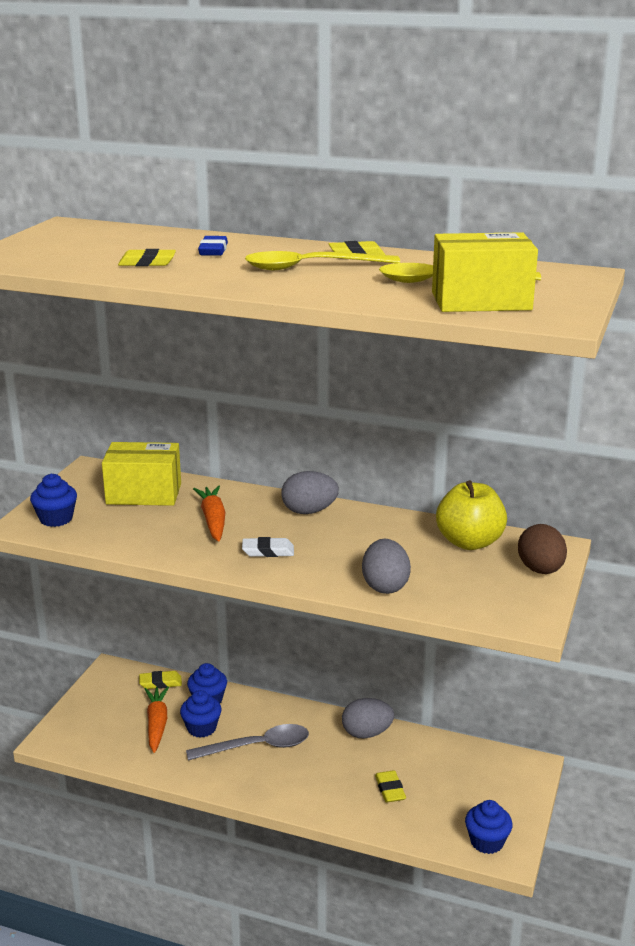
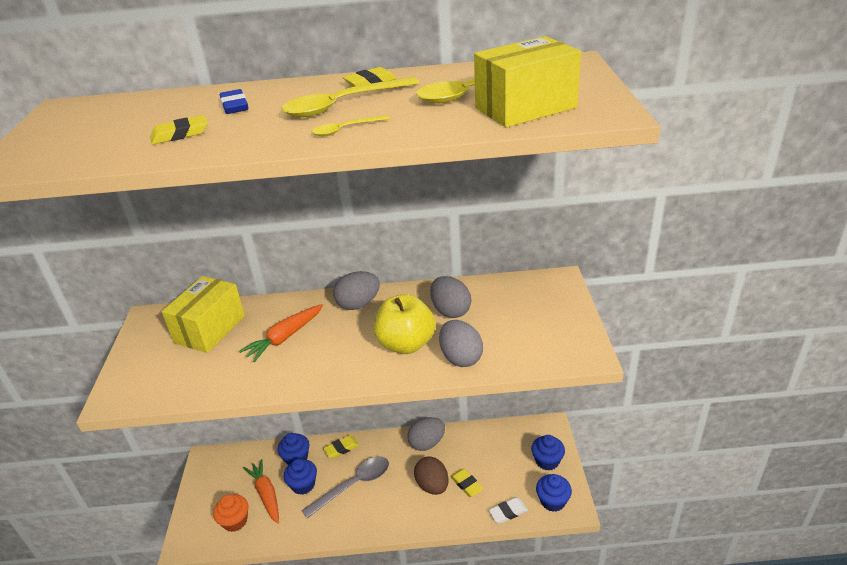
camera: 20 degrees left, 10 degrees up
blue cupcake [30,474,77,527] -> blue cupcake moved to [531,435,565,470]
yellow box [102,442,181,506] -> yellow box turned 45 degrees counterclockwise [162,276,245,353]
yellow eraser [139,671,182,689] -> yellow eraser moved to [323,435,359,458]
orange carrot [193,486,225,542] -> orange carrot turned 105 degrees counterclockwise [239,304,323,362]
white eraser [242,537,294,557] -> white eraser moved to [489,497,528,523]
yellow apple [436,480,507,550] -> yellow apple moved to [374,294,435,354]
brown egg [518,524,567,574] -> brown egg moved to [414,456,449,495]
none -> orange cupcake [213,494,248,532]
none -> yellow spoon [312,115,390,136]
none -> grey egg [430,276,471,318]

